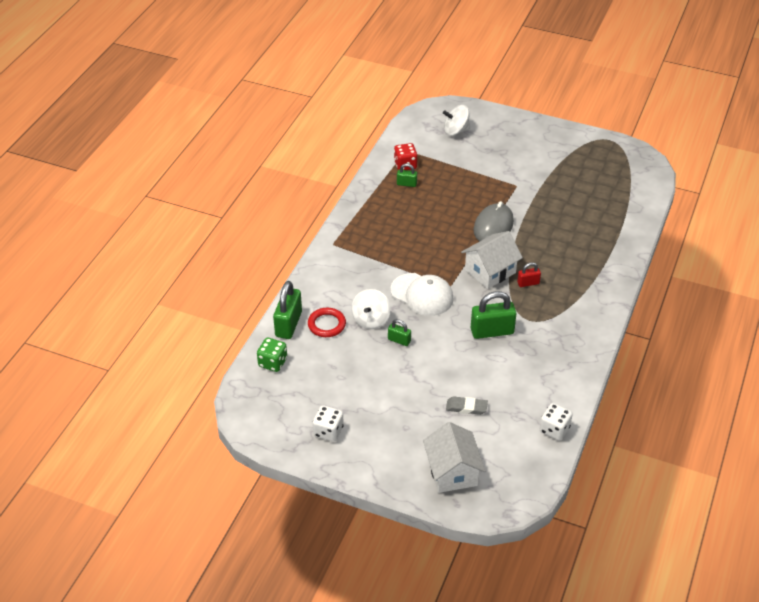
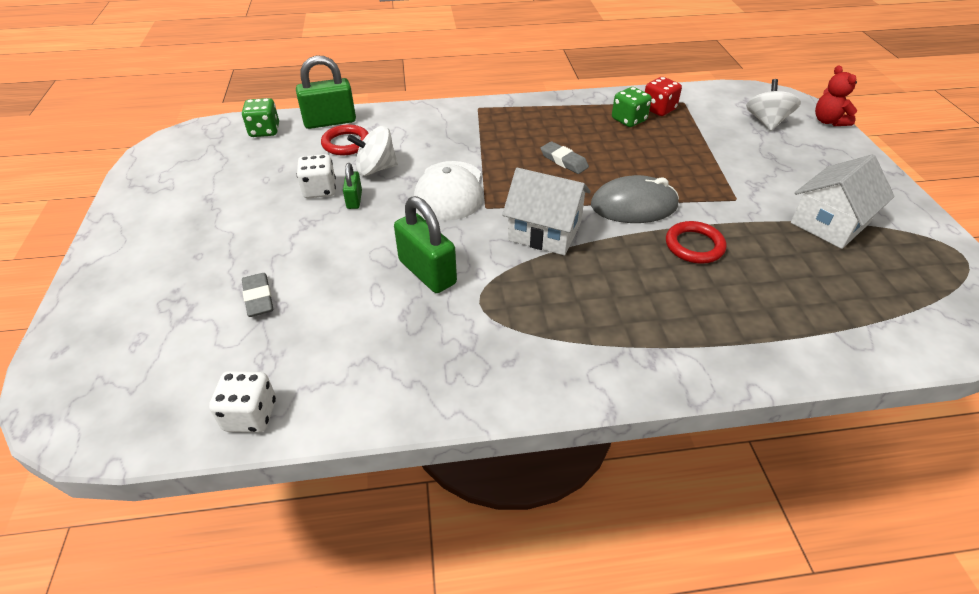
camera: 60 degrees right, 0 degrees up
white dice [313,405,344,442] -> white dice moved to [297,154,336,199]
green padlock [397,163,417,187] -> green dice [612,87,652,127]
white house [423,422,485,493] -> white house moved to [791,154,895,249]
white spinning top [443,105,470,136] -> white spinning top turned 45 degrees clockwise [746,79,801,131]
red padlock [517,262,541,287] -> none
none -> grey eraser [540,141,589,174]
none -> red ring [666,221,727,264]
none -> red teddy bear [815,65,857,126]

